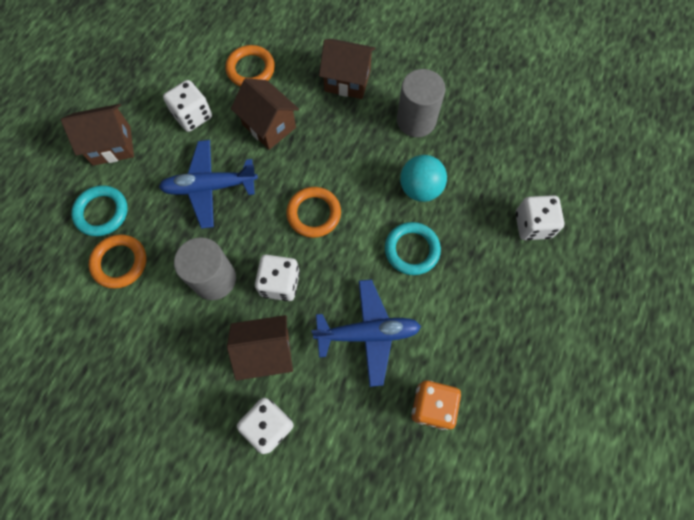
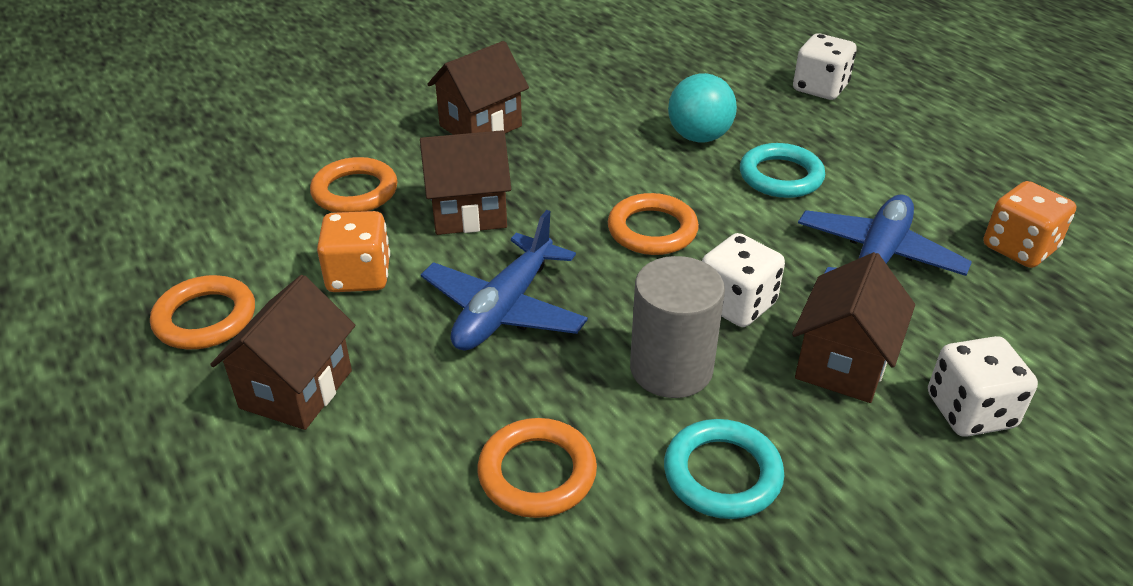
camera: 55 degrees left, 30 degrees down
turquoise ring [71,185,128,236] -> turquoise ring moved to [664,419,784,519]
white dice [163,80,212,132] -> orange dice [317,211,390,292]
grey cylinder [397,69,446,137] -> none
none -> orange ring [150,275,255,349]

